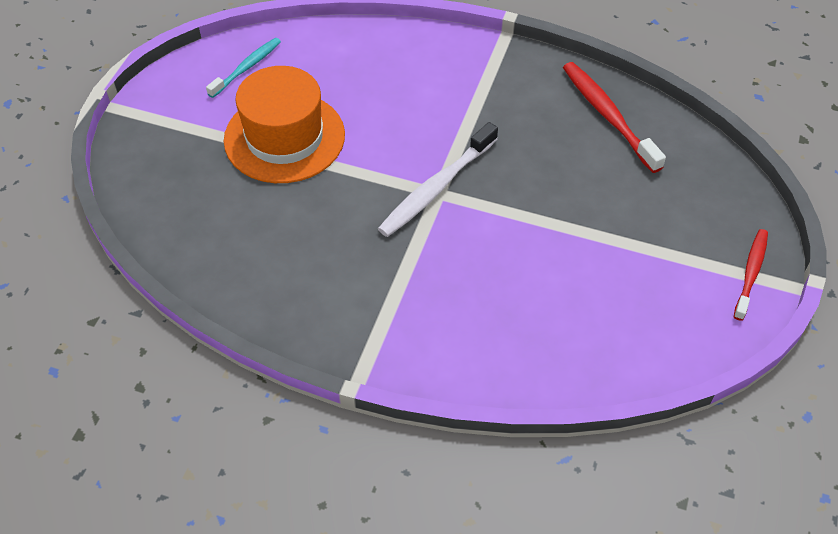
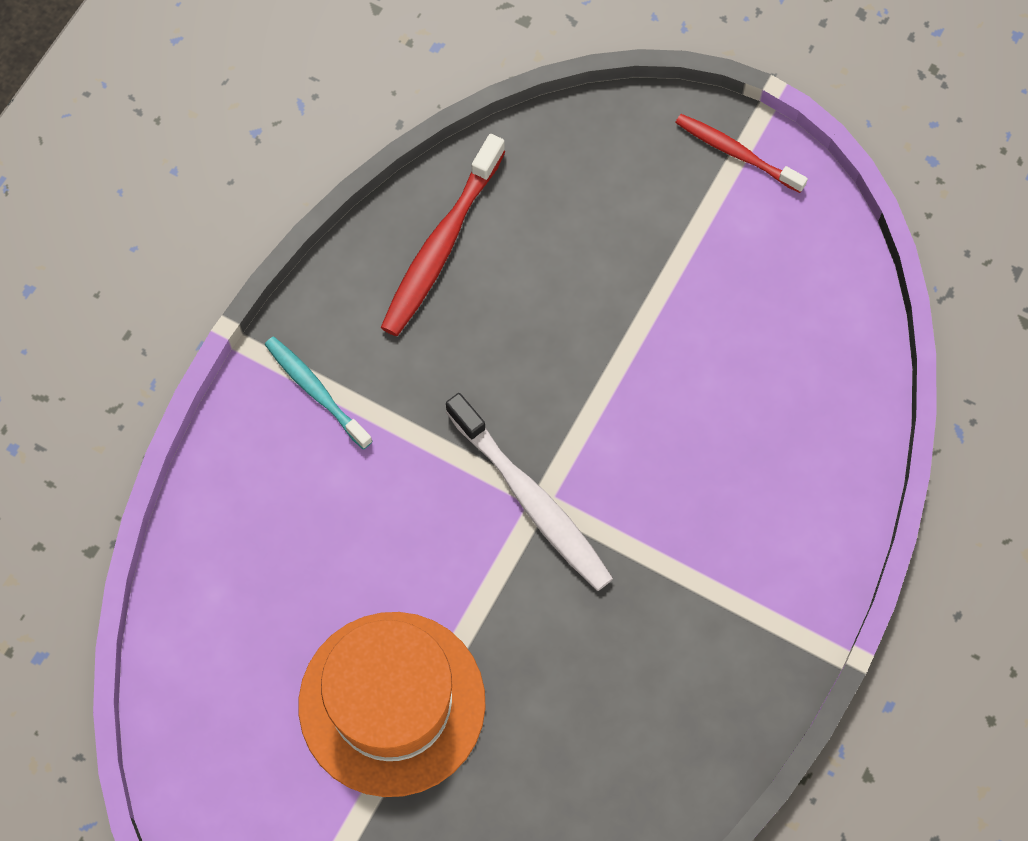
camera: 80 degrees left, 15 degrees up
turquoise toothbrush [206,38,281,98] -> turquoise toothbrush moved to [265,337,373,449]
red toothbrush [563,62,666,173] -> red toothbrush turned 45 degrees counterclockwise [381,134,506,336]

